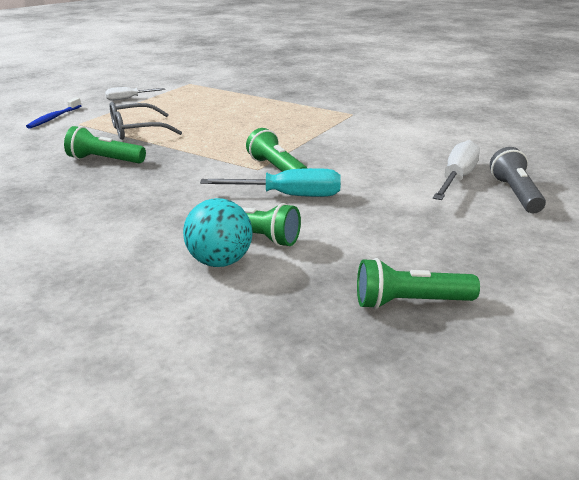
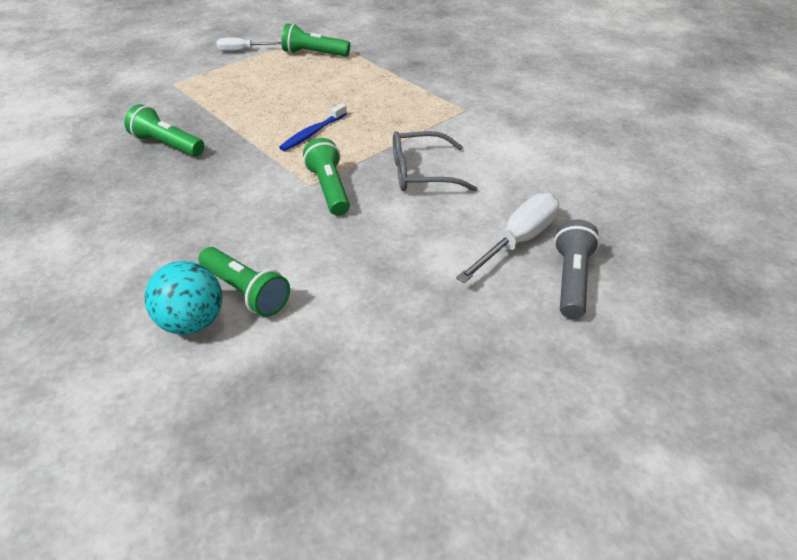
camera: 15 degrees right, 15 degrees up
blue toothbrush [26,98,82,129] -> blue toothbrush moved to [279,103,347,151]
grey glasses [110,102,182,140] -> grey glasses moved to [393,131,478,192]
turquoise screwdriver [200,168,341,197] -> none
green flashlight [357,258,480,309] -> green flashlight moved to [281,23,350,57]

